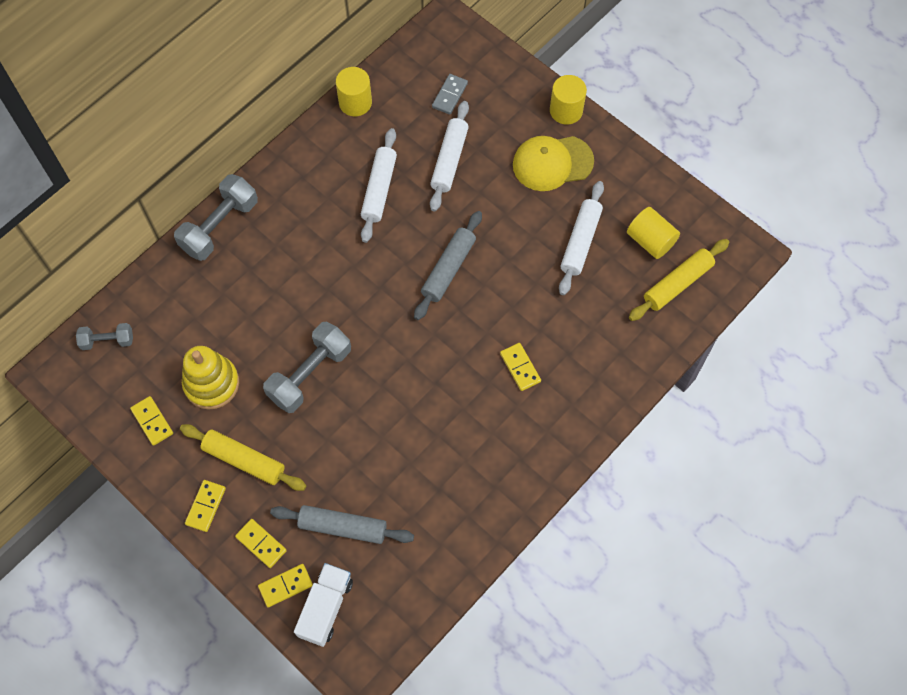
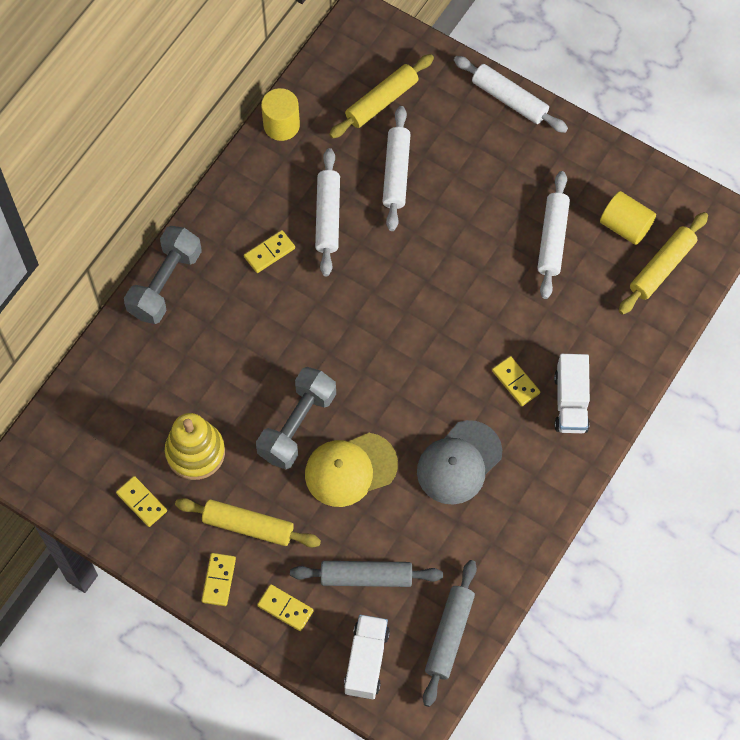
camera: 10 degrees left, 0 degrees up
grey dumbbell [76,323,133,350] -> none
yellow domino [258,564,313,607] -> yellow domino moved to [244,230,295,273]
grey rolling pin [414,211,482,320] -> grey rolling pin moved to [423,560,477,707]
grey domino [432,74,468,115] -> yellow rolling pin [329,54,434,139]
yellow cap [513,136,594,191] -> yellow cap moved to [305,433,398,507]
yellow cylinder [550,75,587,125] -> white rolling pin [454,56,568,133]
none -> grey cap [417,420,502,505]
none -> white truck [554,354,590,433]

